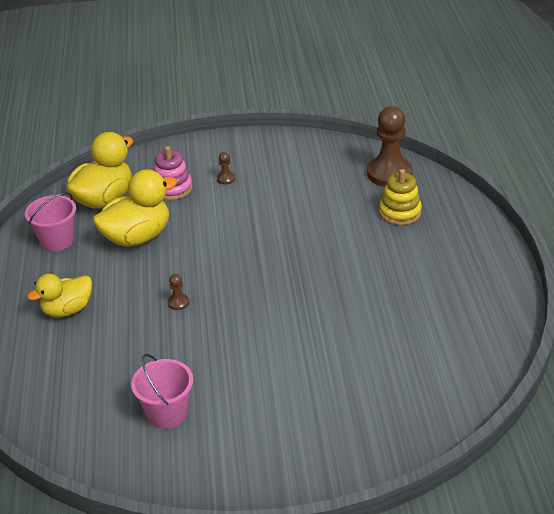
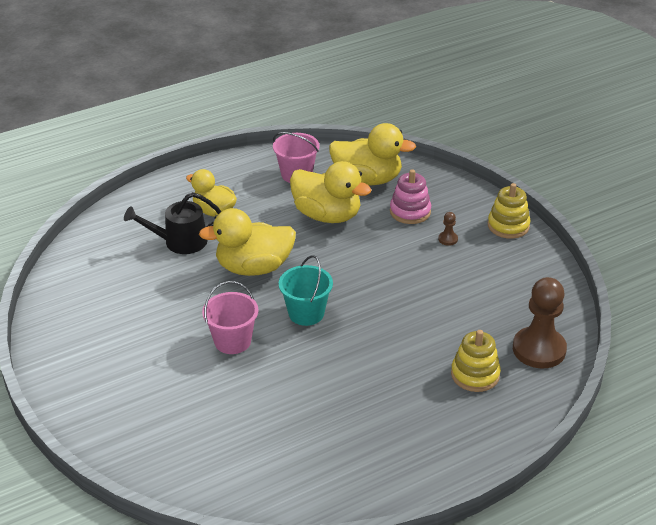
camera: 65 degrees right, 0 degrees up
pink bucket [131,354,193,429] -> pink bucket moved to [202,281,258,354]
brown pawn [168,274,189,310] -> yellow duck [199,208,296,276]
none -> black watering can [124,192,221,254]
none -> turquoise bucket [279,255,333,326]
none -> yellow stacking toy [488,183,531,239]

